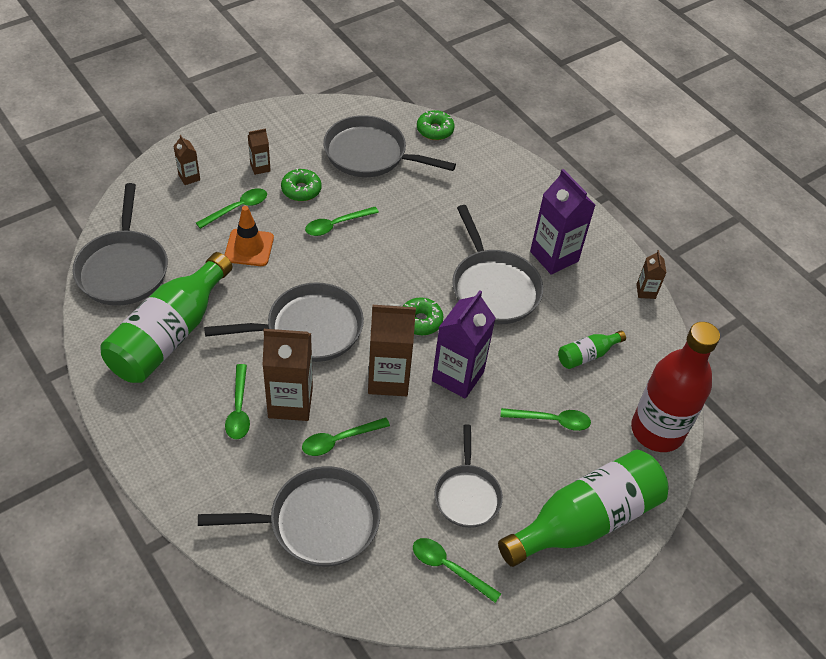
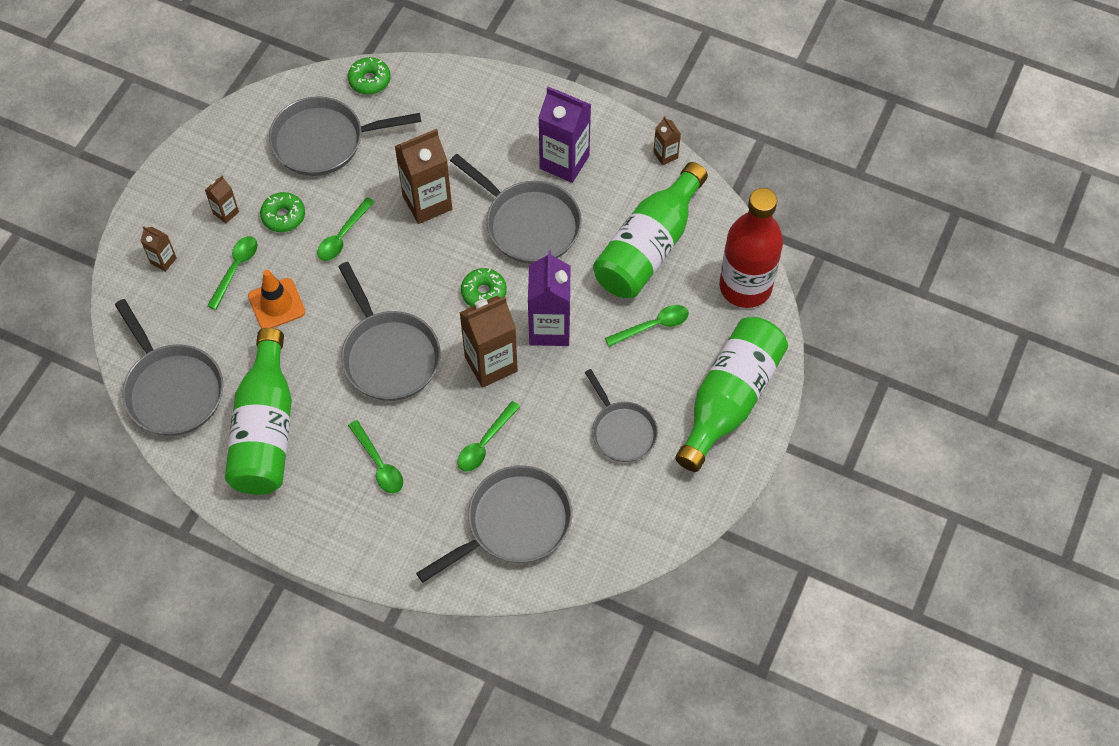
camera: 25 degrees left, 10 degrees up
grey pan [204,282,364,362] -> grey pan turned 105 degrees clockwise [338,262,441,401]
brown carton [262,329,313,421] -> brown carton moved to [395,129,452,224]
green spoon [413,538,501,603] -> none
green bottle [558,331,626,369] -> green bottle [593,162,708,298], size x2.21

